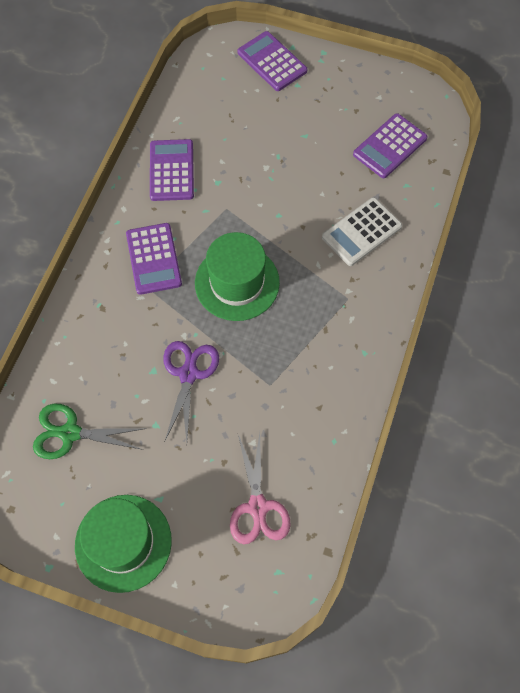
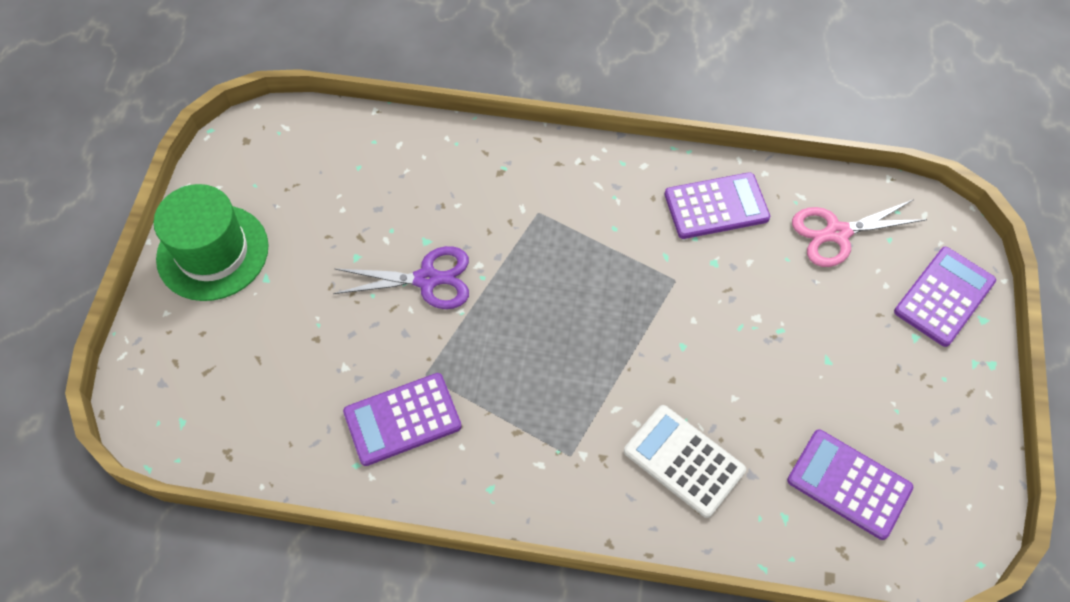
camera: 80 degrees right, 5 degrees down
green scissors [33,404,147,459] -> none
purple calculator [126,223,182,295] -> purple calculator moved to [343,373,462,466]
green hat [195,232,280,321] -> none
pink scissors [230,433,291,544] -> pink scissors moved to [792,199,927,267]

